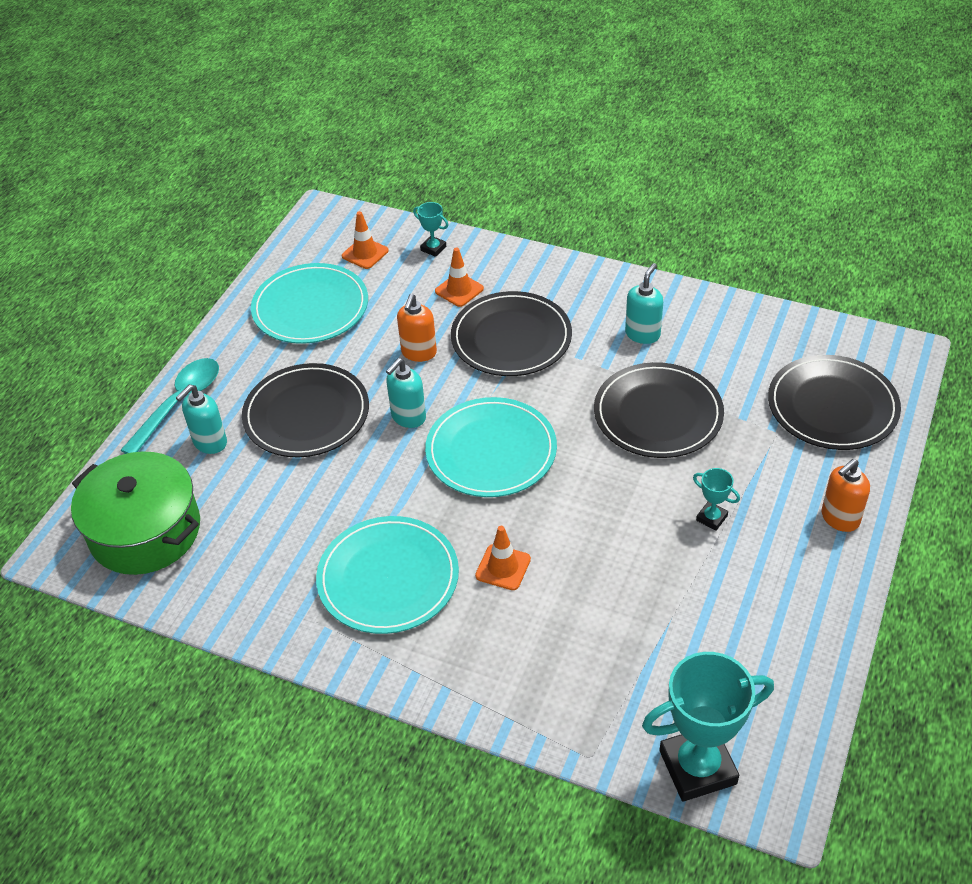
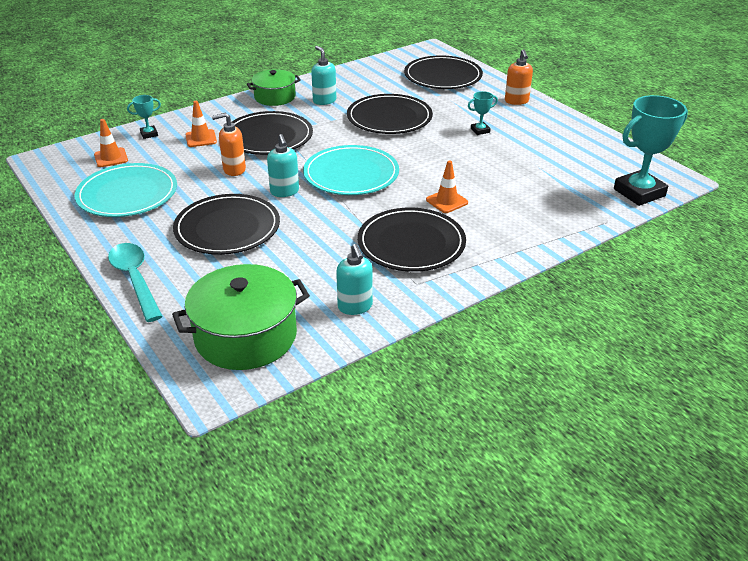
camera: 60 degrees left, 10 degrees down
turquoise soap dispenser [176,385,227,454] -> turquoise soap dispenser moved to [336,244,373,315]
turquoise plate [316,516,459,634] -> black plate [358,208,466,272]
orange soap dispenser [397,294,437,362] -> orange soap dispenser turned 120 degrees clockwise [212,113,246,176]
turquoise trophy [642,652,774,802] -> turquoise trophy turned 45 degrees clockwise [614,95,688,206]
none -> green pot [247,69,301,106]

